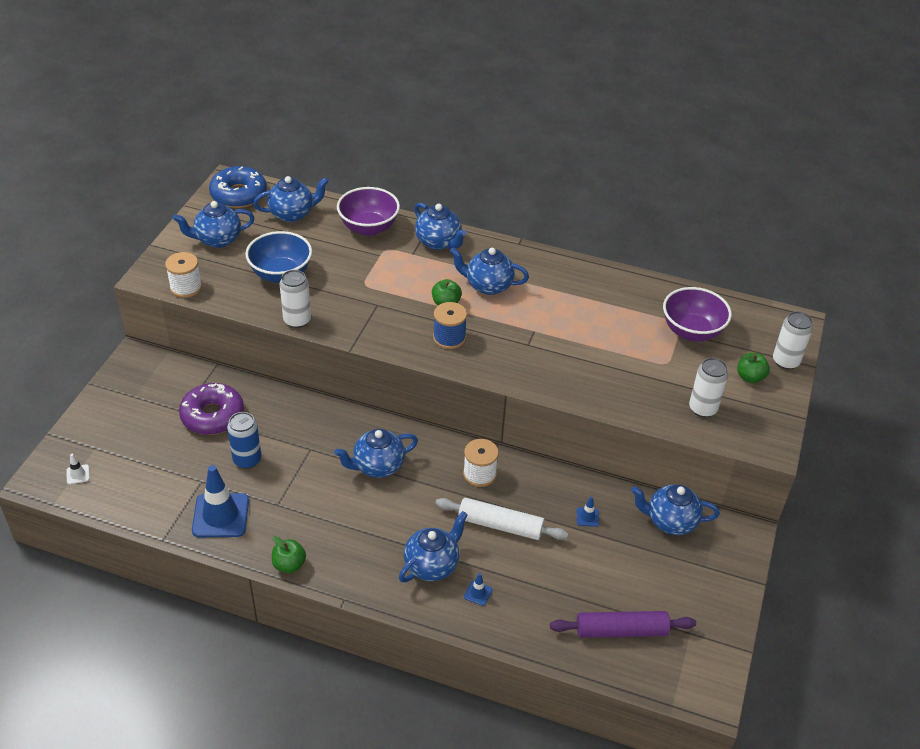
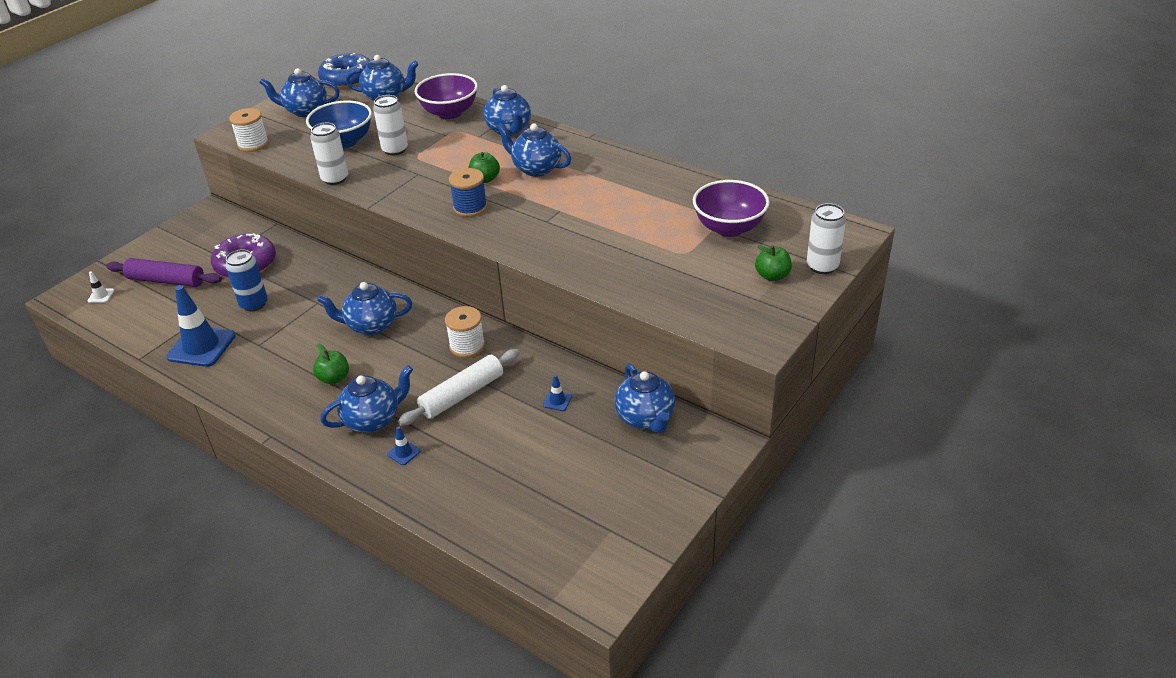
camera: 20 degrees right, 5 degrees down
green apple [272,536,306,573] -> green apple moved to [313,343,349,384]
white rolling pin [435,498,568,540] -> white rolling pin turned 75 degrees counterclockwise [398,349,519,426]
purple rolling pin [550,611,696,638] -> purple rolling pin moved to [106,258,222,287]
blue teapot [631,484,720,535] -> blue teapot turned 135 degrees counterclockwise [614,363,675,433]
white can [689,358,729,417] -> white can moved to [373,95,408,155]

